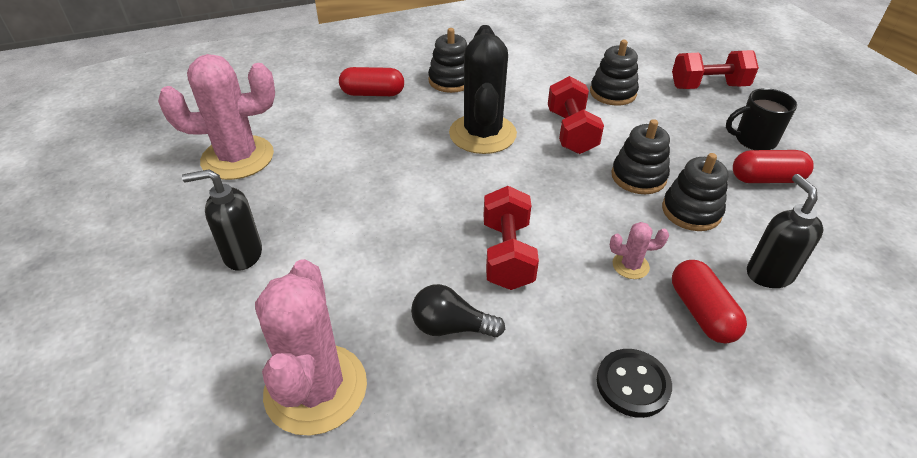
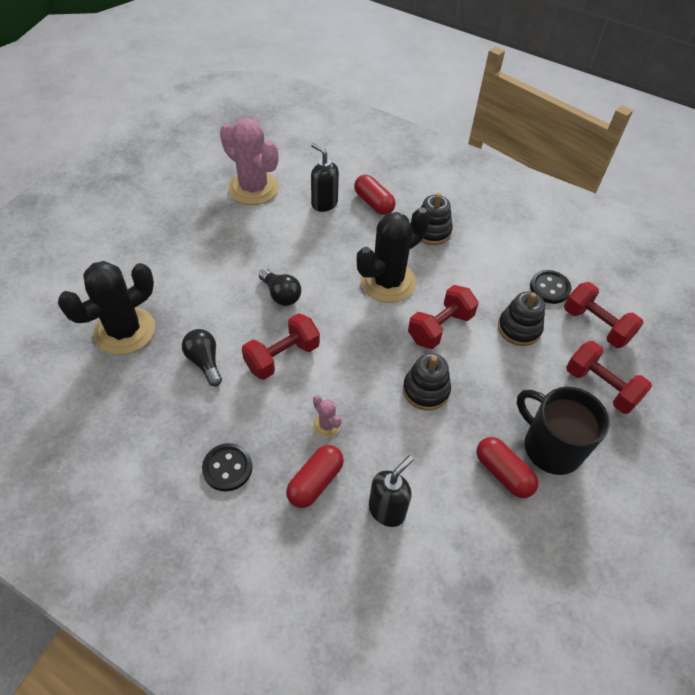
camera: 50 degrees right, 10 degrees up
black soap dispenser [182,169,262,271] -> black soap dispenser moved to [311,143,339,212]
pink cactus [255,259,367,436] -> black cactus [58,261,155,355]
black stacking toy [662,153,729,231] -> none
black mug [726,88,797,150] -> black mug [517,387,610,475], size x1.51
none -> black light bulb [259,269,301,306]
none -> black button [530,270,571,304]
none -> red dumbbell [564,282,643,348]

